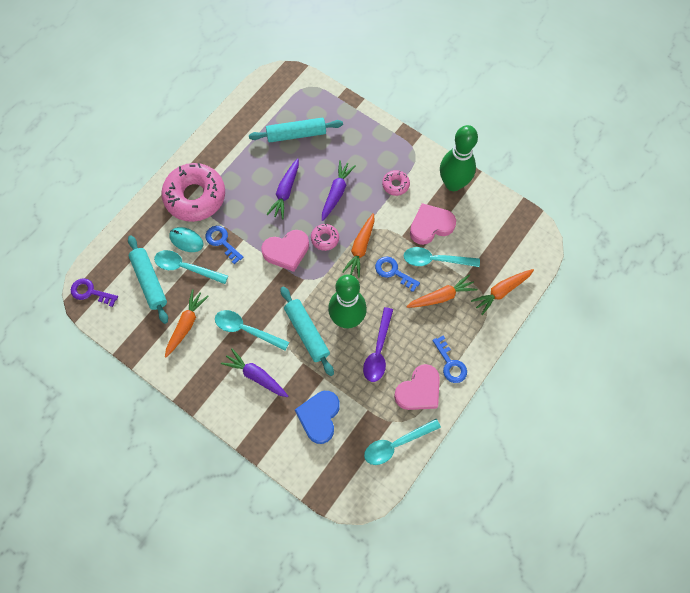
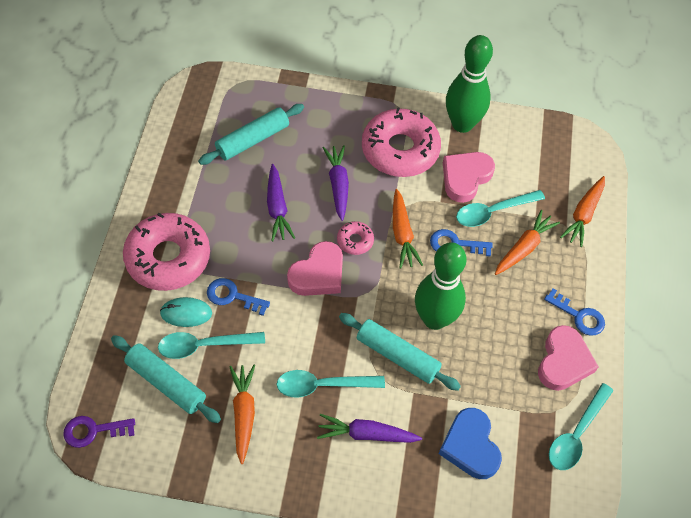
camera: 30 degrees left, 10 degrees down
purple spoon [363,307,393,382] -> none
pink donut [382,170,410,196] -> pink donut [362,107,441,177], size x2.25

